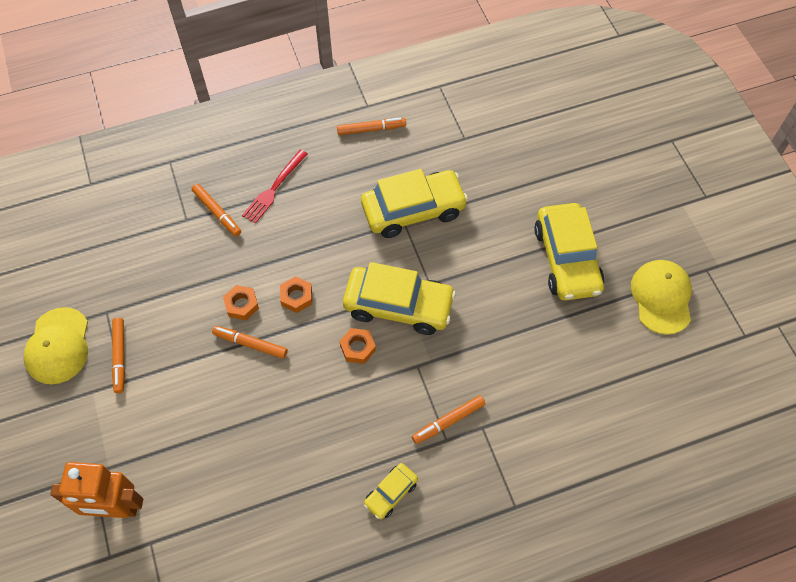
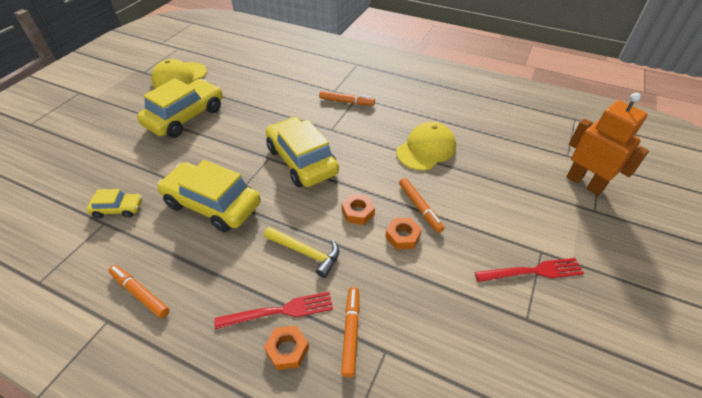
camera: 135 degrees left, 15 degrees down
yellow cap [24,307,88,384] -> yellow cap moved to [396,122,456,170]
orange marker [112,318,125,393] -> red fork [475,258,584,282]
orange nut [339,328,376,364] -> orange nut moved to [264,325,309,370]
yellow car [364,463,418,519] -> yellow car moved to [86,189,142,219]
none -> yellow hammer [264,227,339,278]

